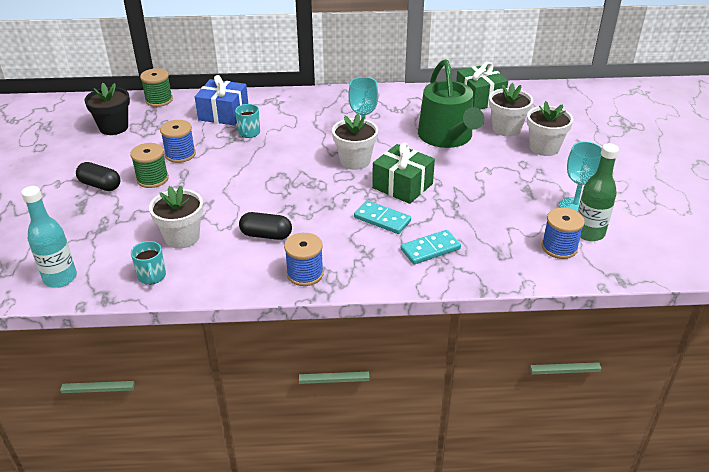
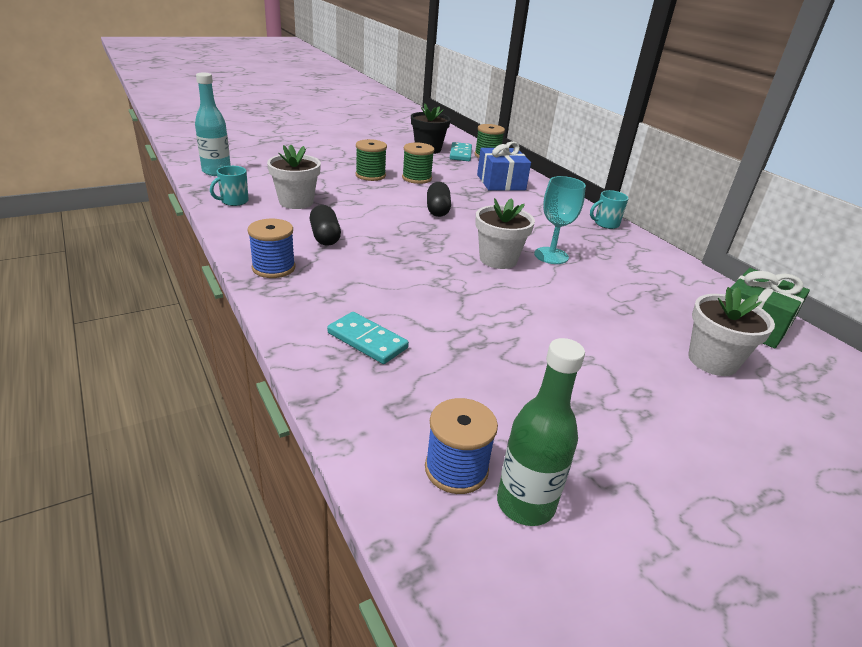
camera: 60 degrees right, 5 degrees down
black capsule [76,162,120,191] -> black capsule moved to [427,182,451,217]
blue spool [160,120,196,163] -> green spool [402,142,435,184]
turquoise mug [235,104,260,138] -> turquoise mug moved to [590,190,629,229]
turquoise domino [354,201,411,234] -> turquoise domino moved to [450,142,472,161]
green gift [372,143,435,204] -> none
green watering can [418,59,484,148] -> none
white flower pot [527,101,573,156] -> none
turquoise goblet [560,142,602,212] -> none

